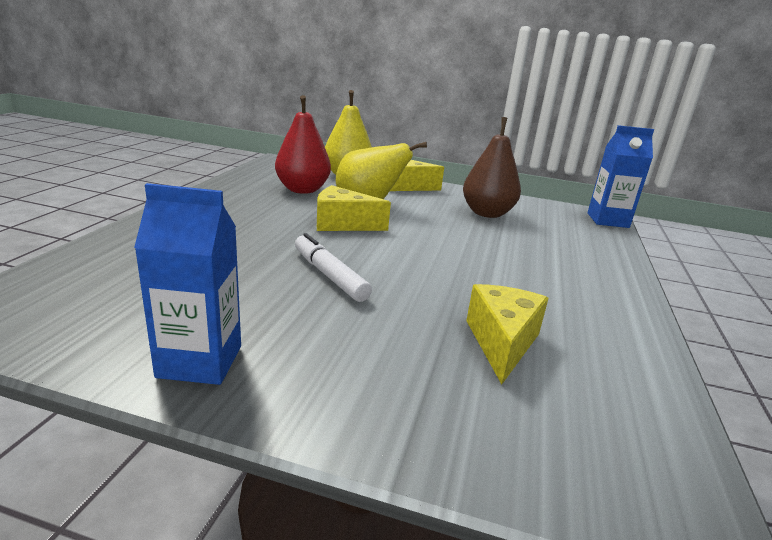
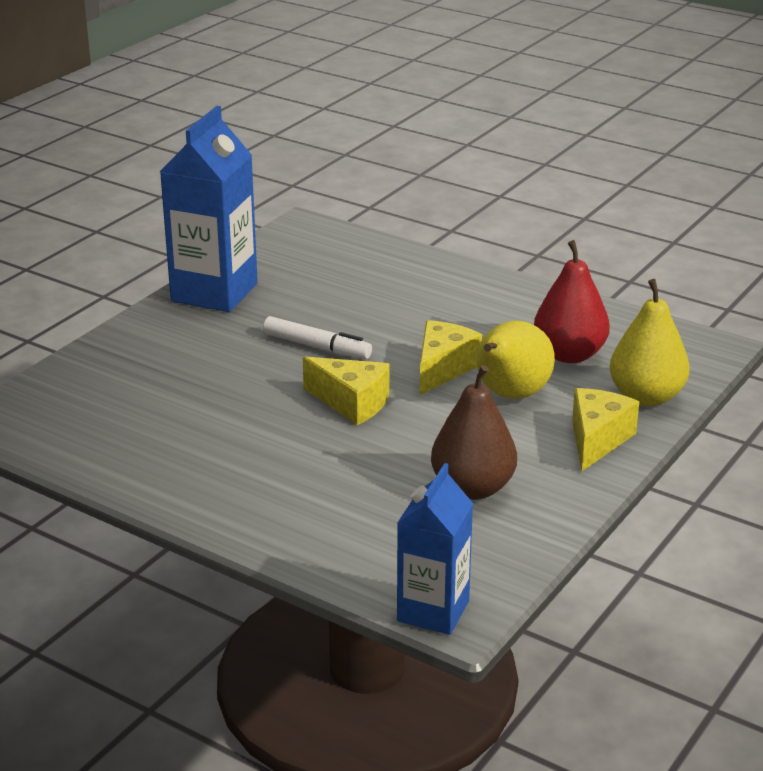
camera: 110 degrees right, 5 degrees up
blue carton [134,183,241,385] -> blue carton [160,106,258,312], size x1.57
white marker [295,233,372,302] -> white marker turned 45 degrees clockwise [263,316,372,359]
yellow cheese [466,284,549,385] -> yellow cheese moved to [303,357,389,425]

